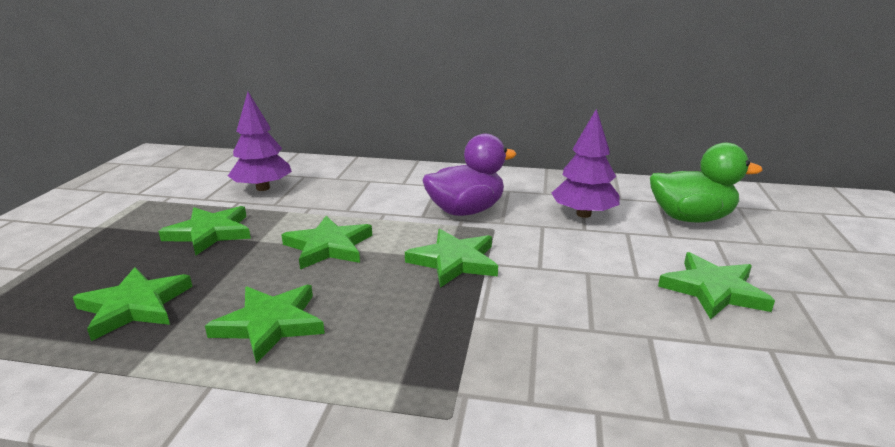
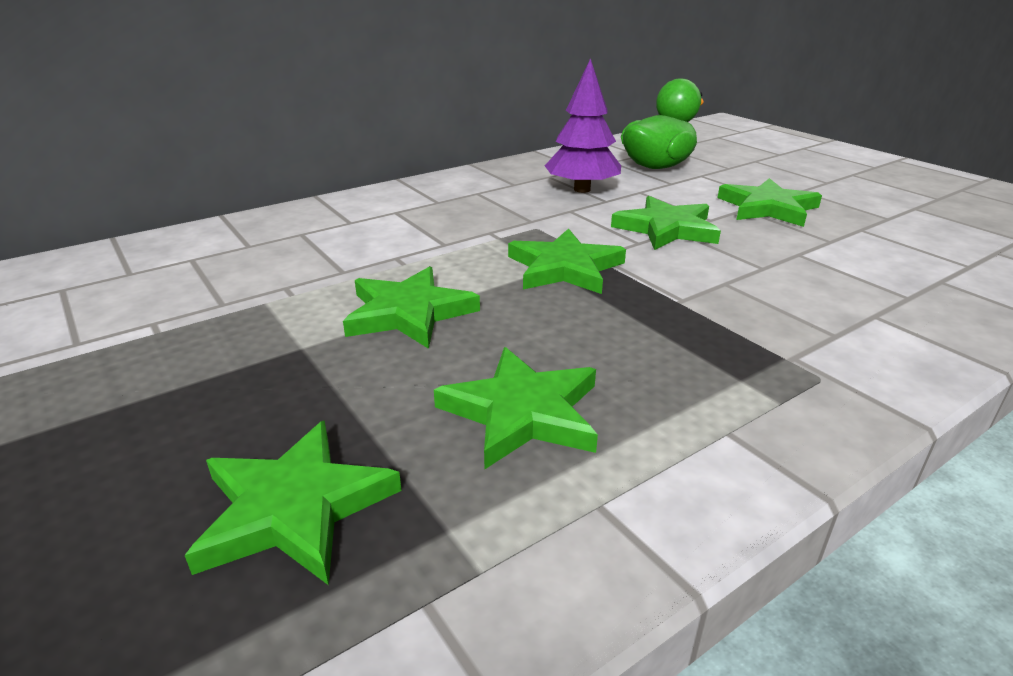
camera: 45 degrees left, 5 degrees up
green star [158,206,251,256] -> green star moved to [611,196,721,250]
purple tree [228,92,292,191] -> none
purple duck [422,134,516,216] -> none

